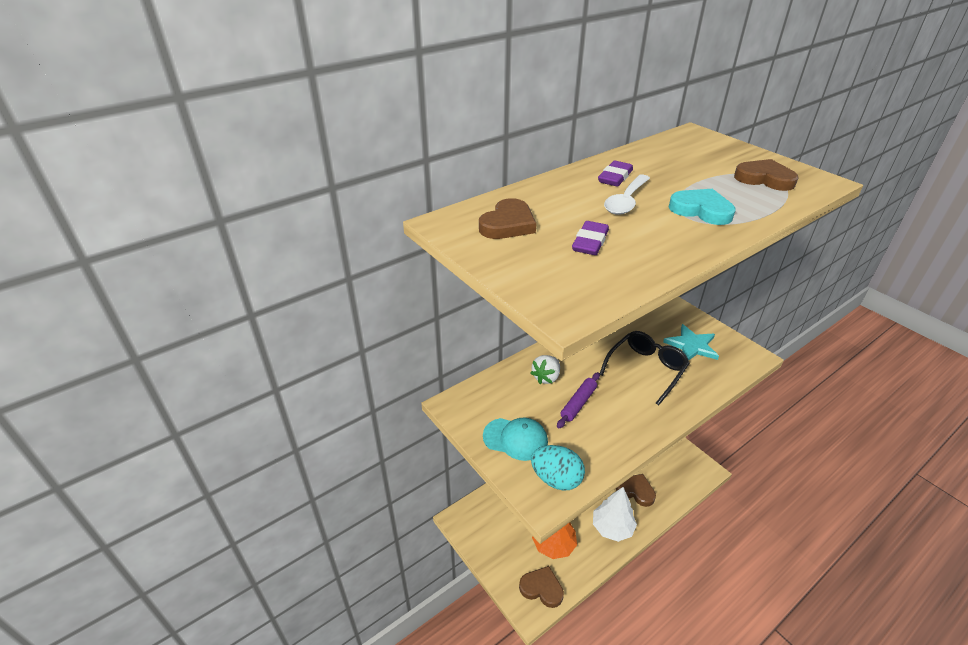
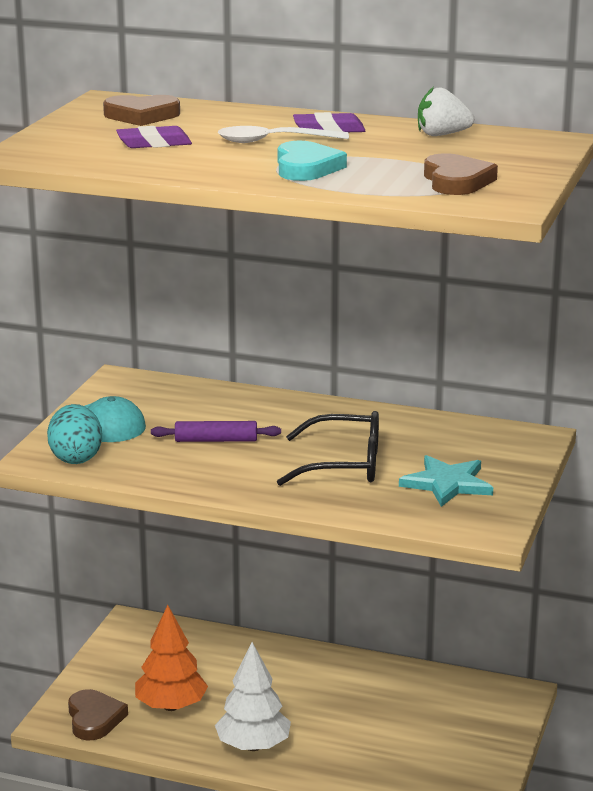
camera: 55 degrees right, 15 degrees down
white strawberry [530,355,560,384] -> white strawberry moved to [418,87,474,136]
brown heart [616,474,656,507] -> none

